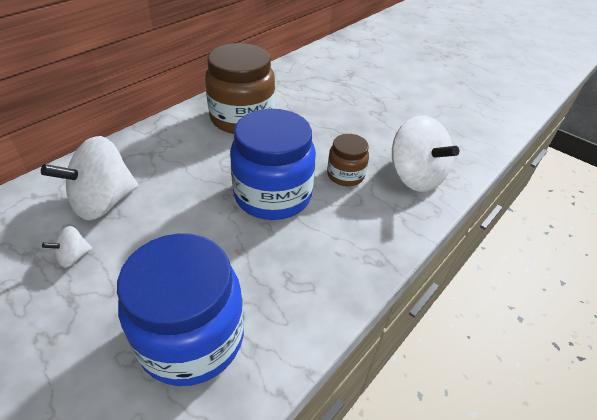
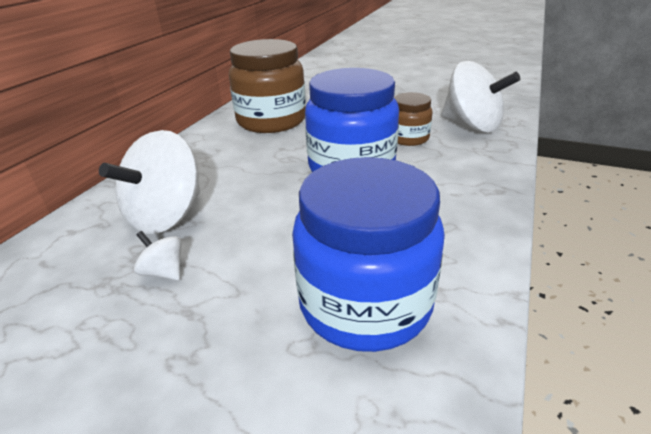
camera: 15 degrees left, 10 degrees down
white spinning top [42,226,92,268] -> white spinning top turned 90 degrees clockwise [134,231,182,280]

